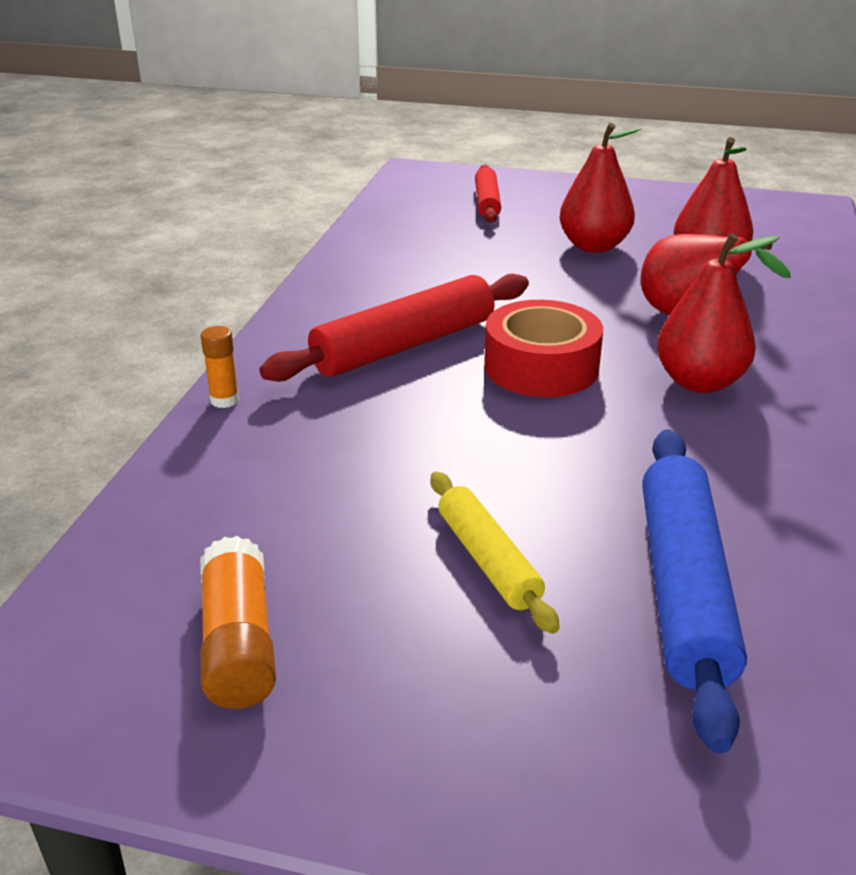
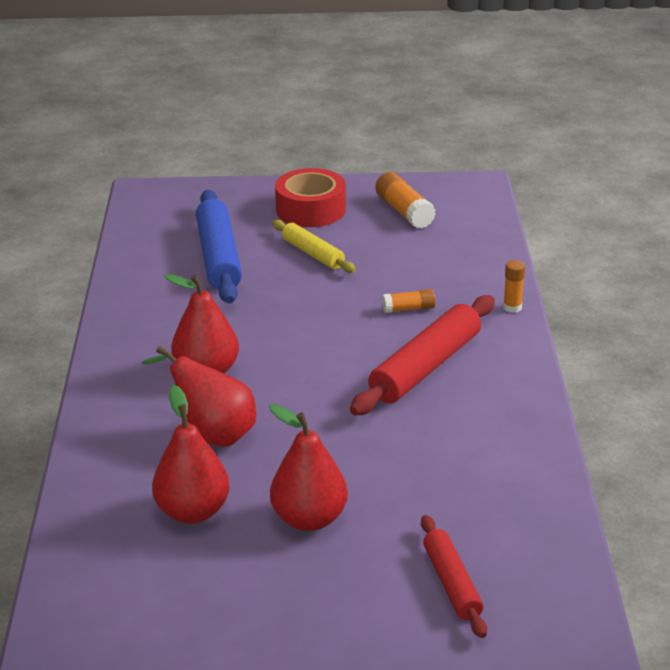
camera: 165 degrees right, 0 degrees up
red tape [484,300,603,397] -> red tape moved to [275,168,346,227]
none -> orange glue stick [382,289,436,313]

